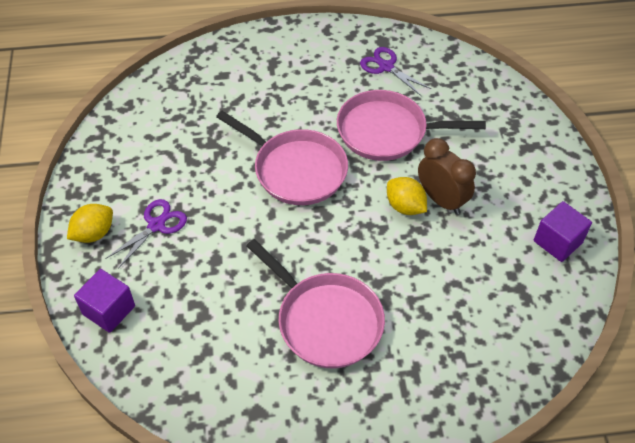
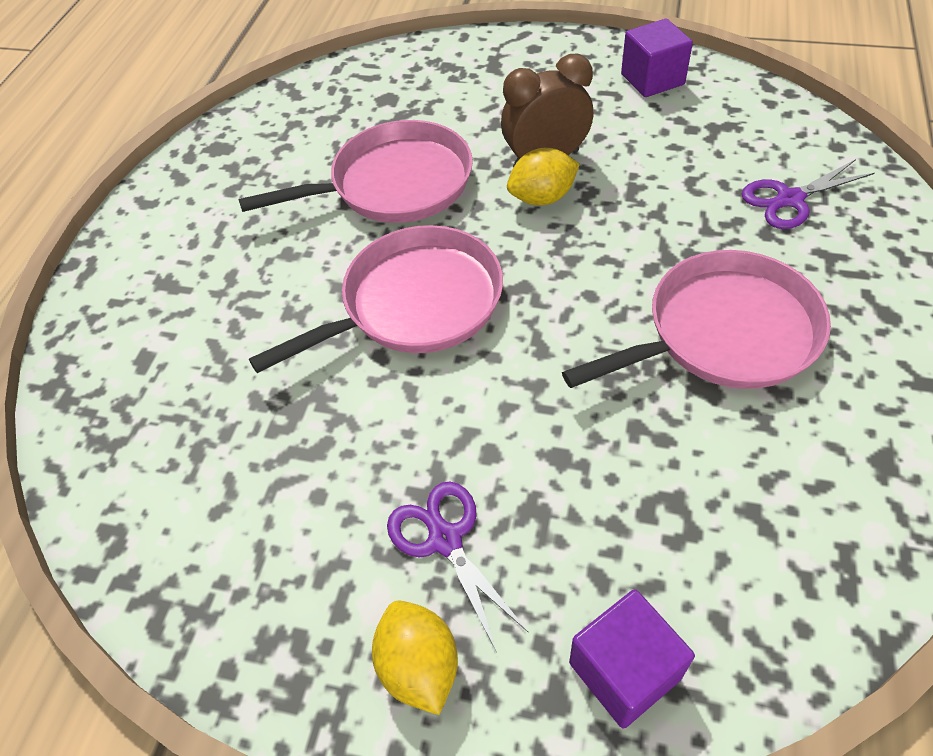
camera: 65 degrees left, 0 degrees up
pink pan [337,90,486,161] -> pink pan turned 135 degrees counterclockwise [239,120,473,223]
purple scissors [360,47,431,96] -> purple scissors moved to [741,159,875,229]

